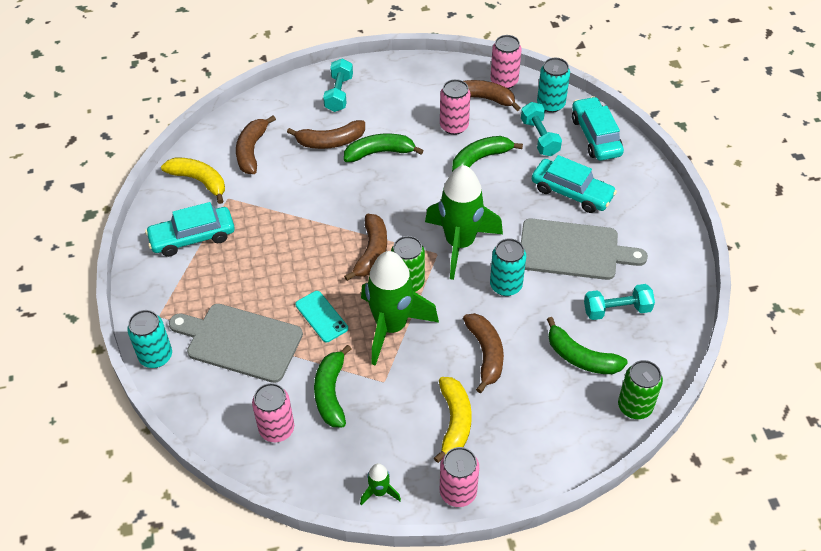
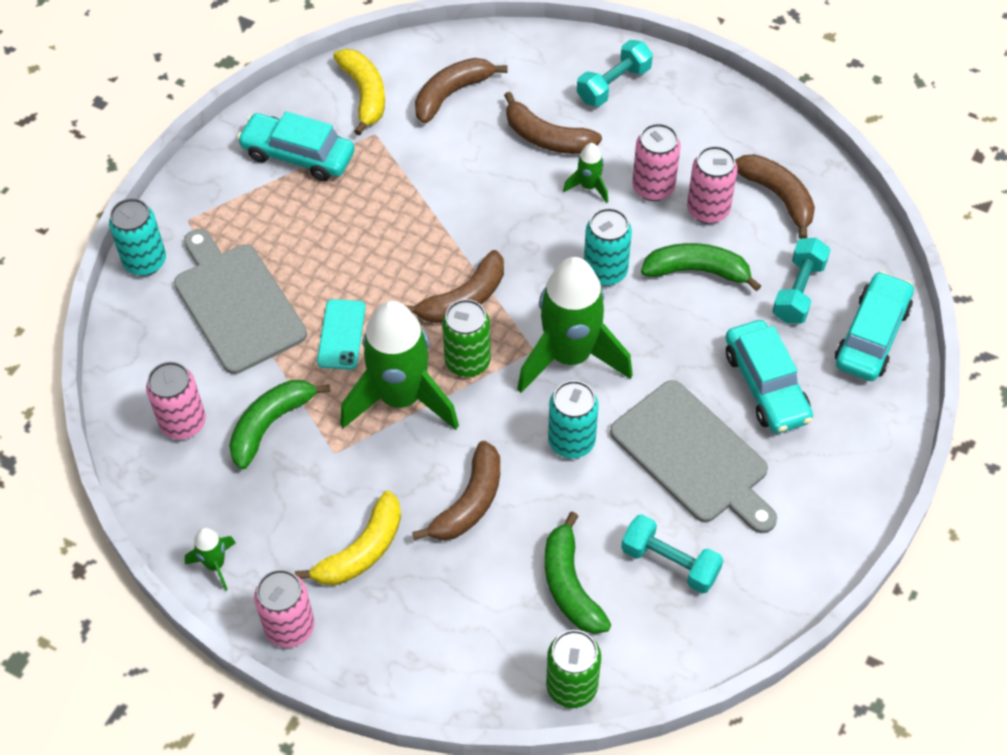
camera: 40 degrees right, 5 degrees up
green banana [344,134,424,162] -> green rocket [563,143,608,203]
pink can [490,35,522,89] -> pink can moved to [632,123,681,201]
turquoise can [537,57,570,113] -> turquoise can moved to [584,208,632,286]

